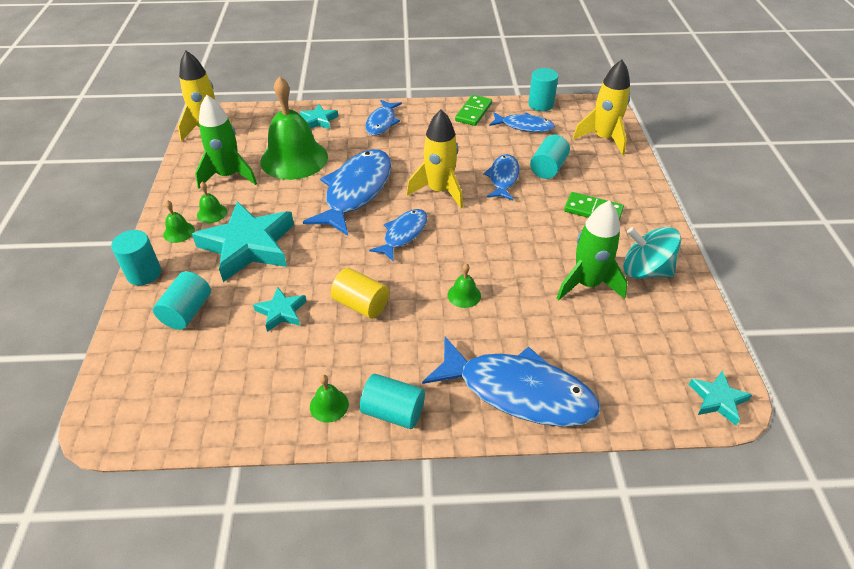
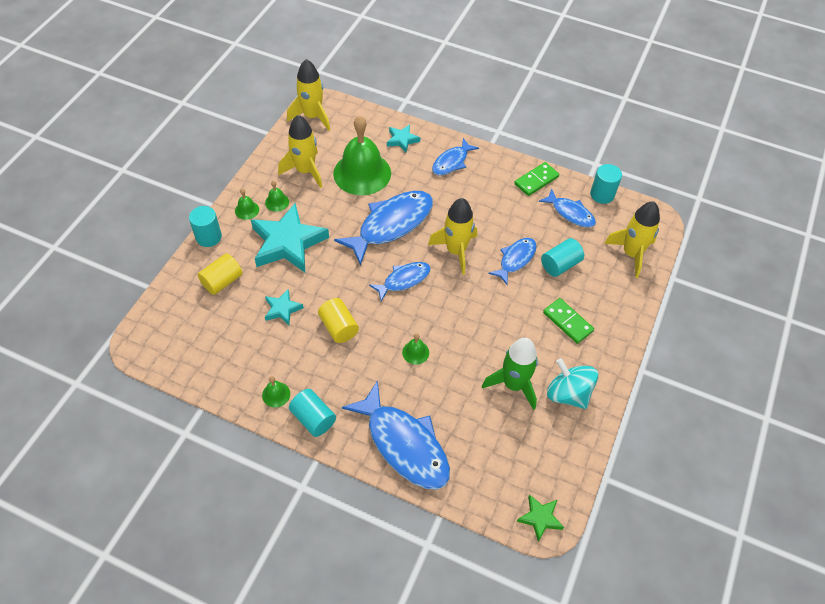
camera: 25 degrees right, 10 degrees up
turquoise cylinder [153,271,211,330] -> yellow cylinder [197,253,243,295]
green rocket [195,95,257,189] -> yellow rocket [278,115,322,188]
turquoise star [688,370,752,425] -> green star [517,494,564,542]

